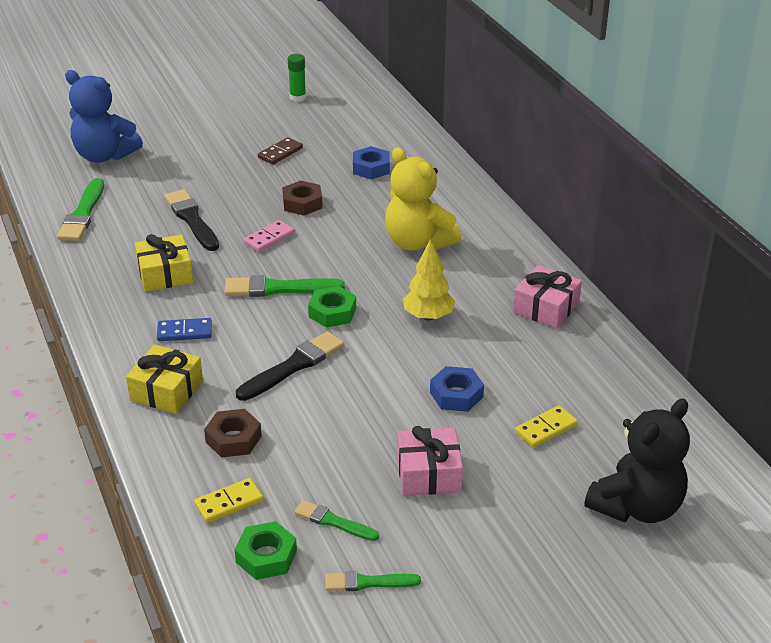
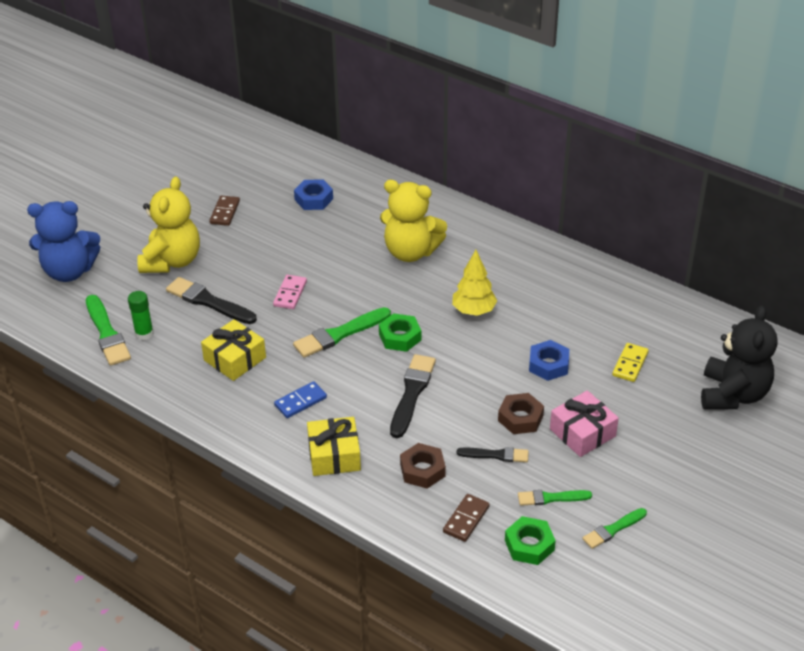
camera: 30 degrees left, 5 degrees up
yellow domino [194,478,263,523] -> brown domino [443,494,489,542]
brown nut [282,180,323,216] -> brown nut moved to [498,393,544,434]
green glue stick [287,54,306,102] -> green glue stick moved to [128,291,154,340]
pink gift [513,265,582,329] -> none
none -> yellow teddy bear [137,177,200,273]
none -> black brush [457,447,529,462]

